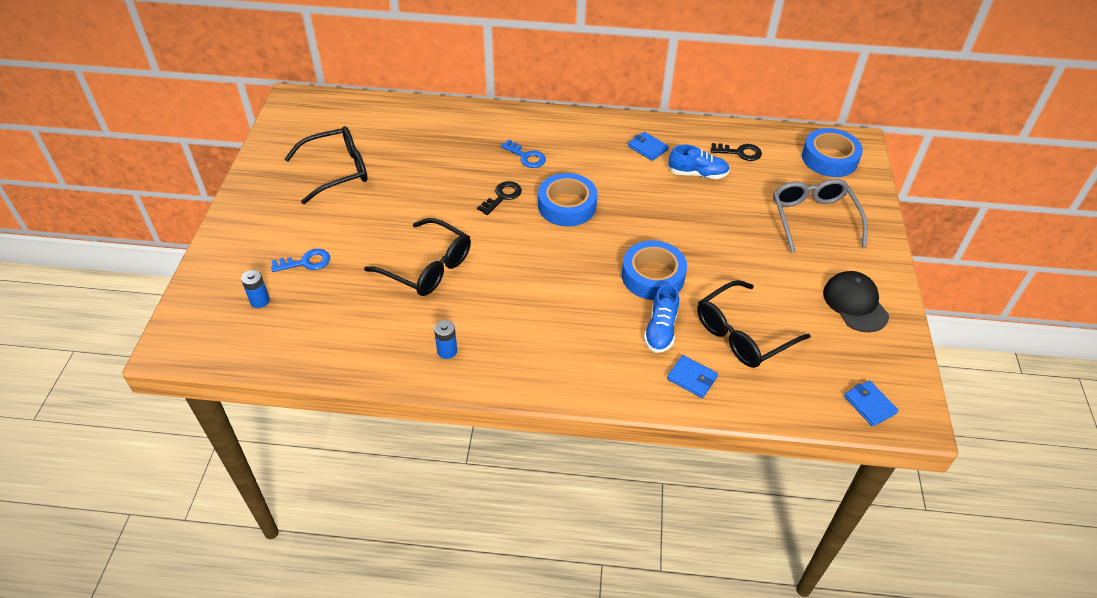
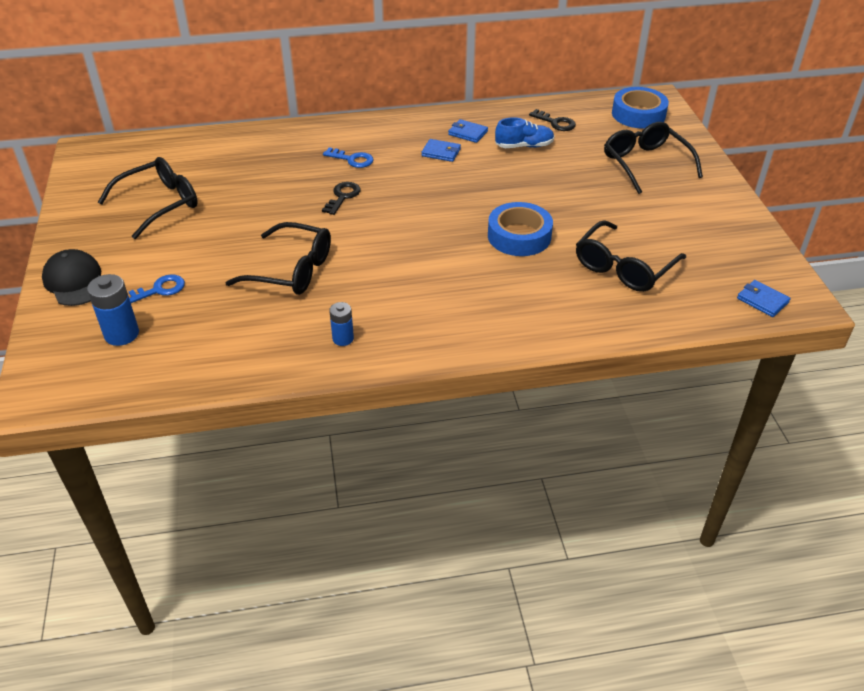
camera: 15 degrees left, 5 degrees down
blue battery [241,270,270,308] -> blue battery [87,274,139,346], size x1.61
blue tape [538,173,597,226] -> none
blue shoe [644,284,679,353] -> none
blue wallet [667,355,718,398] -> blue wallet moved to [421,139,461,162]
black key [711,143,762,161] -> black key turned 45 degrees clockwise [529,109,576,131]
grey glasses [773,179,868,253] -> black glasses [604,122,703,194]
black cap [823,271,889,333] -> black cap moved to [42,249,101,306]

